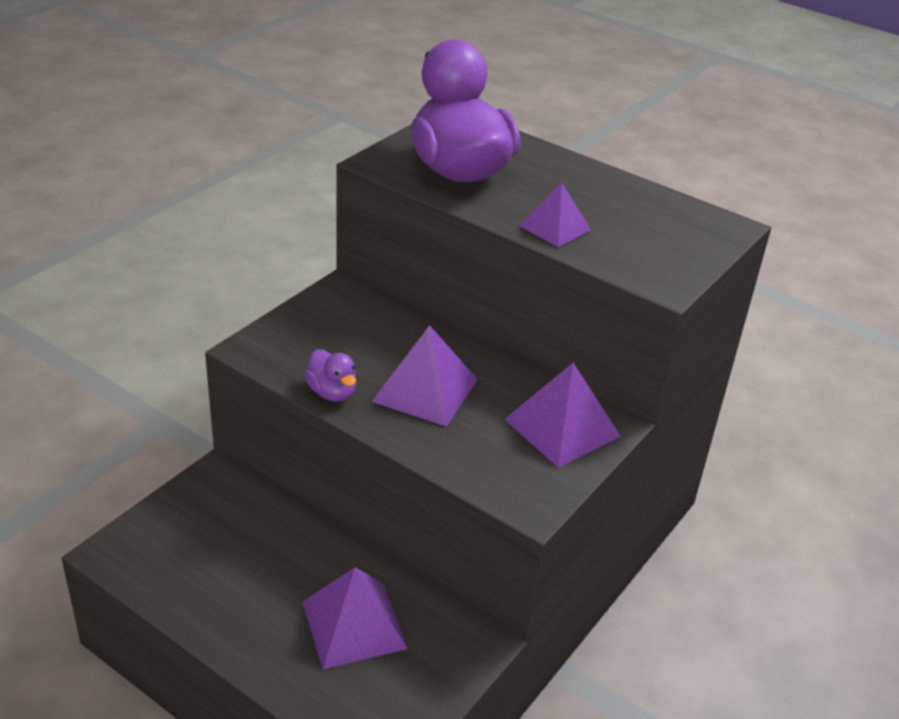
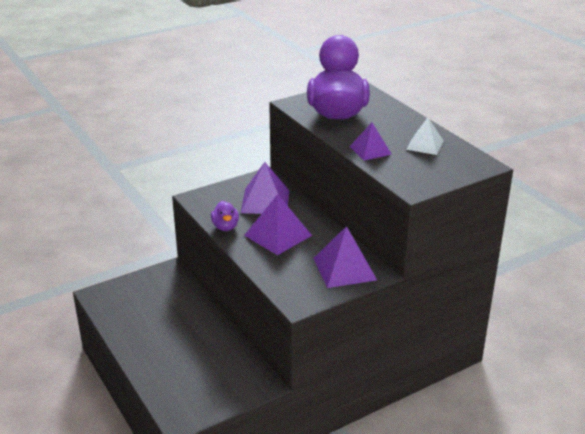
camera: 25 degrees right, 5 degrees down
purple pyramid [303,567,408,669] -> purple pyramid moved to [241,162,289,214]
none -> white pyramid [406,118,444,155]

